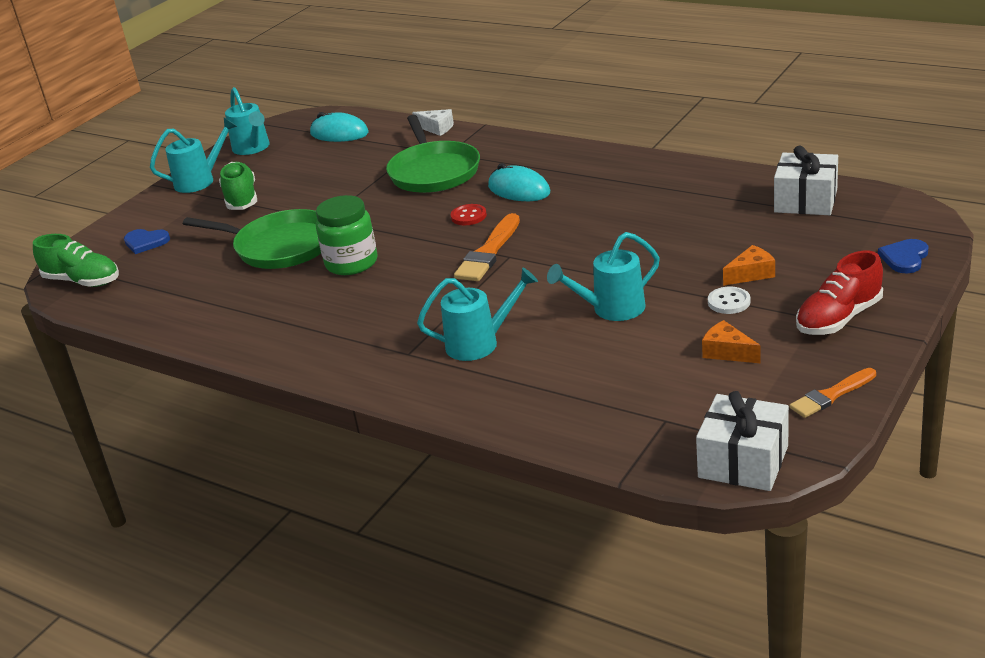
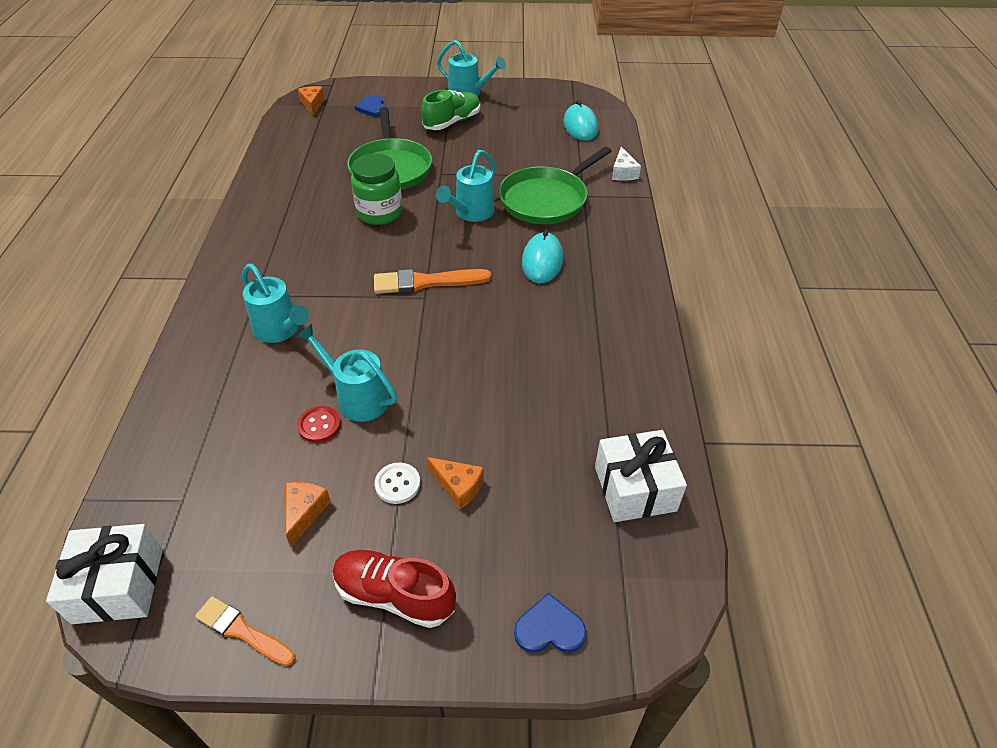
camera: 55 degrees right, 15 degrees up
green shoe [33,234,119,287] -> orange cheese [298,86,325,116]
turquoise watering can [225,87,270,155] -> turquoise watering can moved to [436,150,495,222]
red button [451,204,487,225] -> red button moved to [297,406,341,443]

